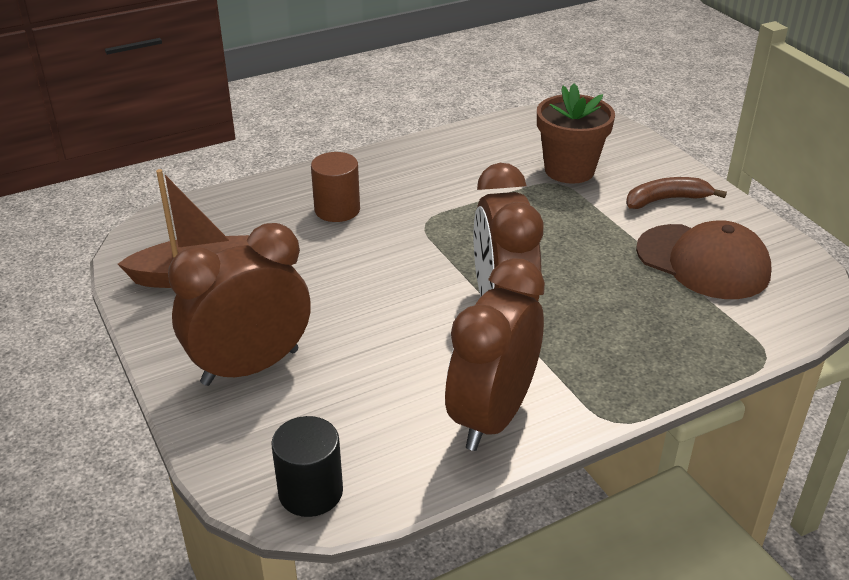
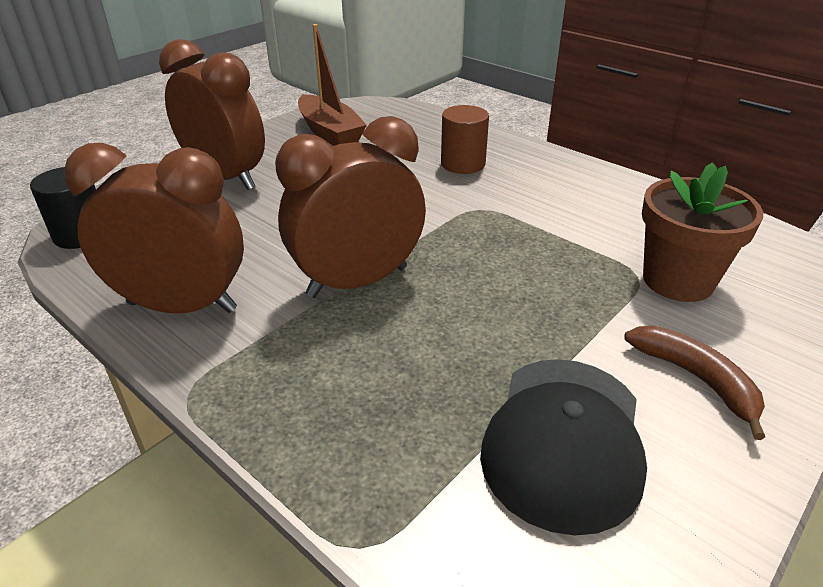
camera: 70 degrees right, 0 degrees up
brown cap [636,220,771,299] -> black cap [480,359,647,535]

